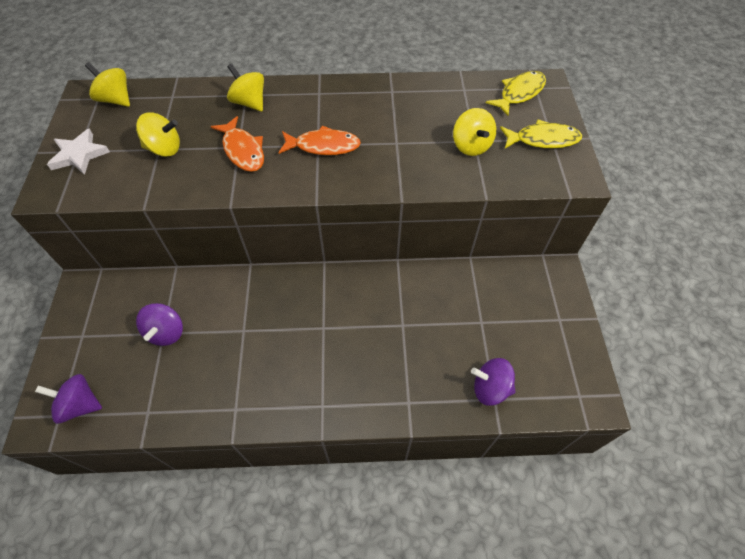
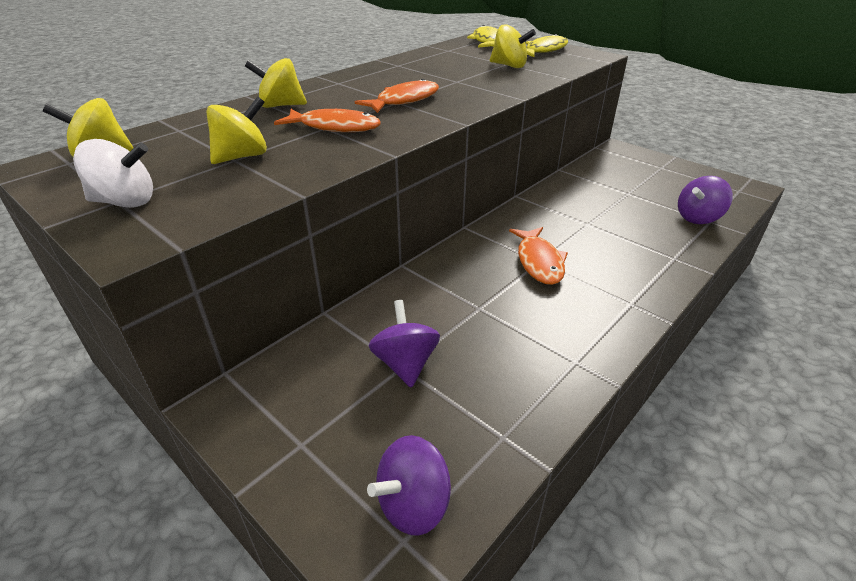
camera: 45 degrees left, 20 degrees down
white star [47,129,110,175] -> white spinning top [73,139,153,208]
purple spinning top [136,303,183,346] -> purple spinning top turned 150 degrees counterclockwise [369,300,440,388]
none -> orange fish [509,227,568,285]

